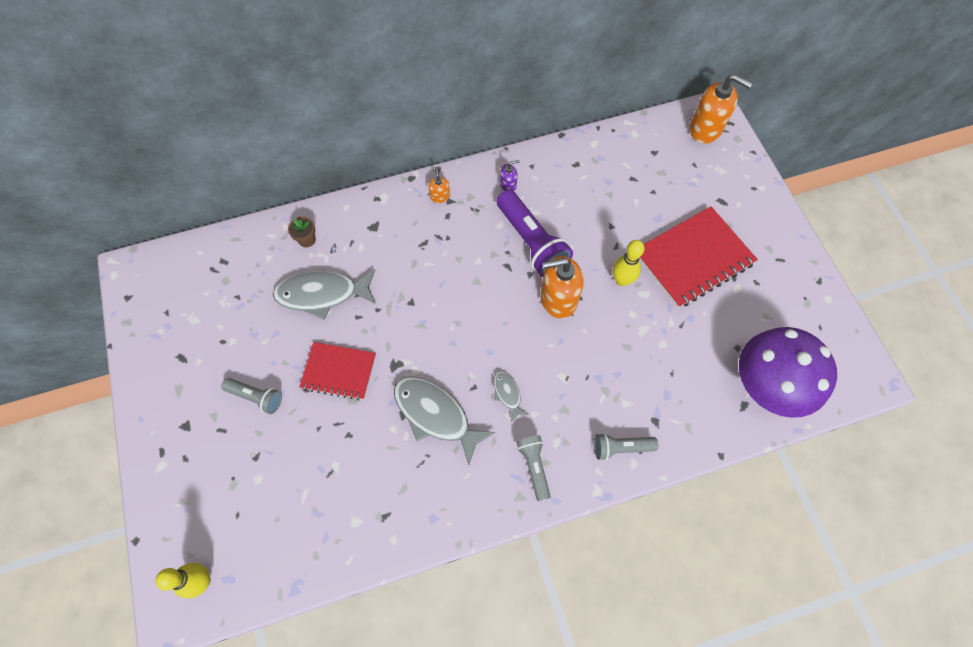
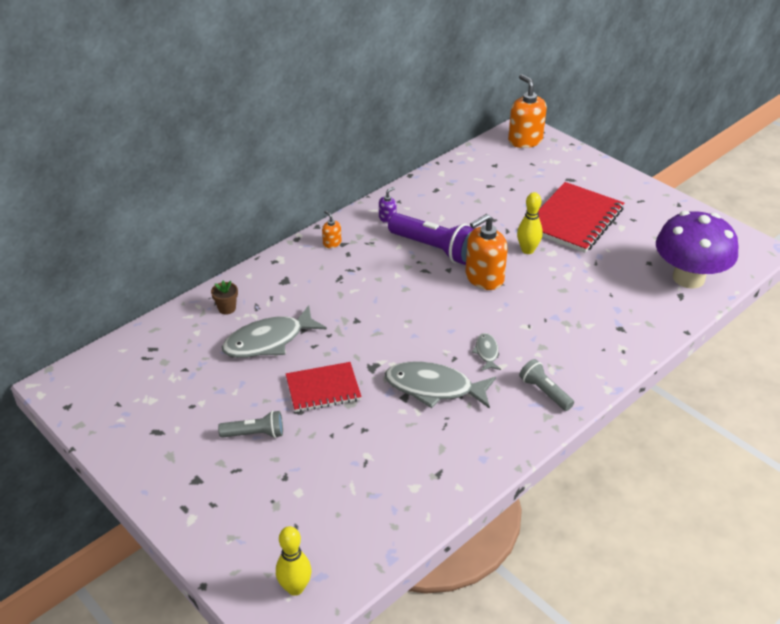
camera: 25 degrees left, 25 degrees down
grey fish [494,371,529,422] -> grey fish turned 45 degrees clockwise [472,333,501,371]
grey flashlight [594,433,658,460] -> none
orange soap dispenser [690,74,753,144] -> orange soap dispenser turned 120 degrees counterclockwise [508,74,547,148]

